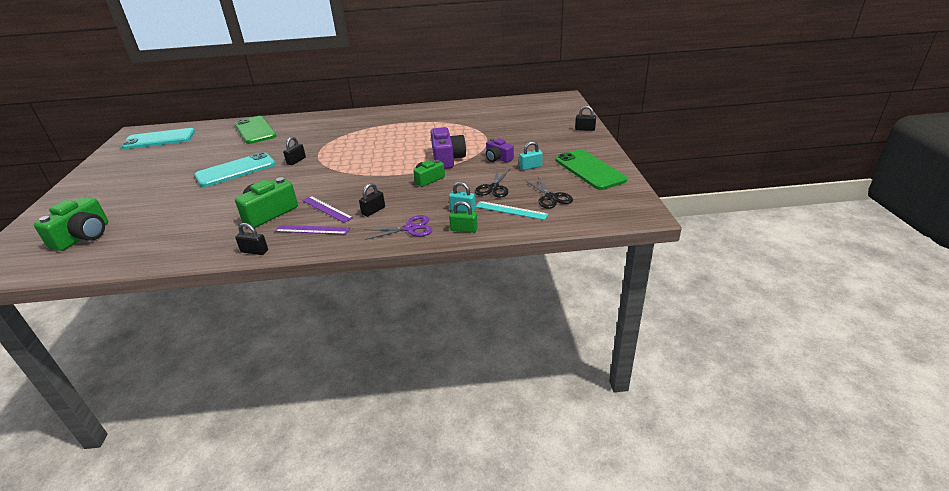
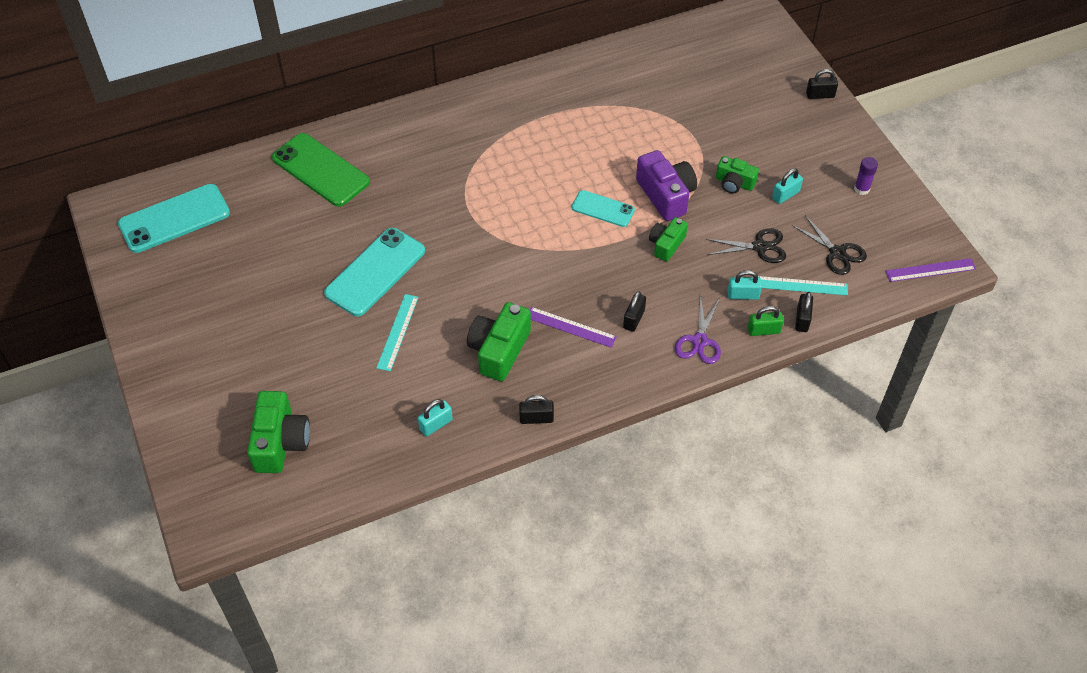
camera: 20 degrees left, 20 degrees up
purple ruler [275,225,350,235] -> purple ruler moved to [885,258,976,282]
black padlock [283,137,306,165] -> black padlock moved to [795,292,813,332]
purple scissors [364,215,433,240] -> purple scissors turned 135 degrees clockwise [675,295,721,364]
black scissors [475,168,511,198] -> black scissors turned 90 degrees counterclockwise [706,228,786,263]
purple camera [486,138,514,163] -> green camera [716,156,759,194]
green phone [555,149,627,190] -> purple glue stick [854,157,878,195]
none -> turquoise ruler [377,294,419,371]
none -> turquoise padlock [418,399,453,436]
none -> turquoise phone [571,190,635,227]

